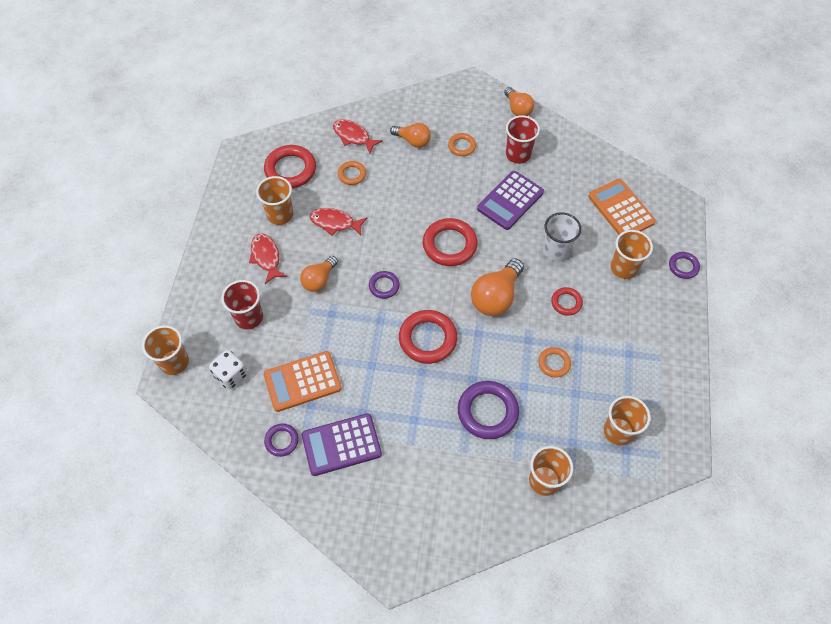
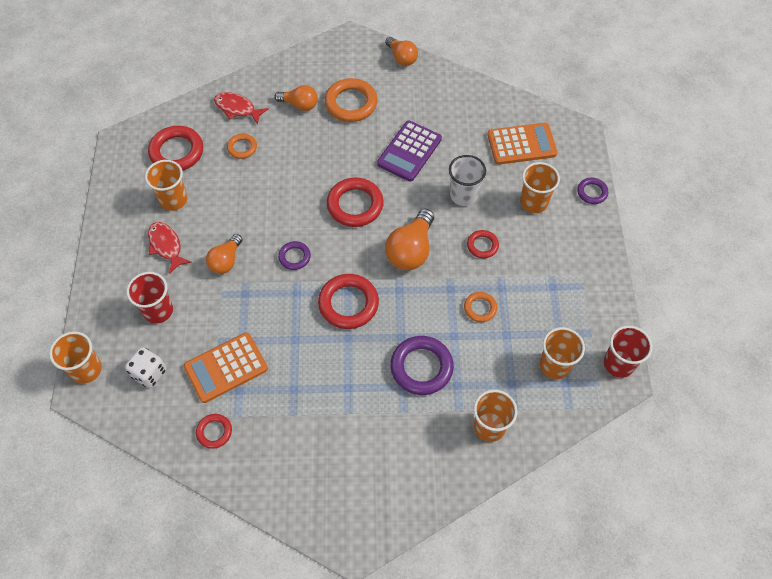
camera: 10 degrees left, 0 degrees up
purple ring [264,424,299,457] -> red ring [196,414,232,449]
purple calculator [302,413,382,476] -> none
red fish [310,208,367,236] -> none
orange ring [448,133,476,156] -> orange ring [325,78,378,122], size x1.82
red cup [506,115,540,164] -> red cup moved to [604,326,652,378]
orange calculator [588,179,656,235] -> orange calculator turned 120 degrees clockwise [487,123,557,165]

